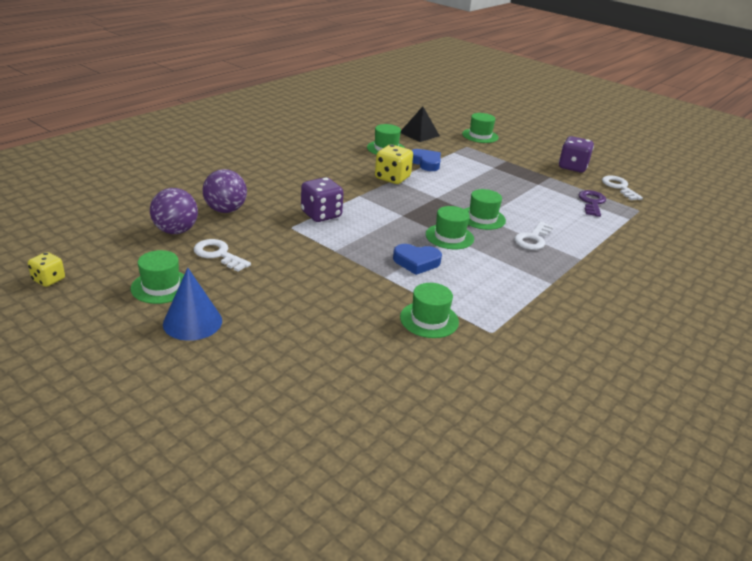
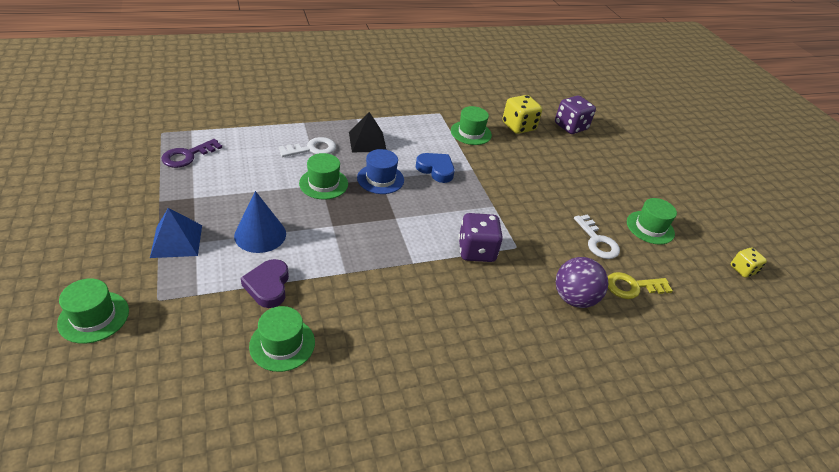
camera: 150 degrees left, 10 degrees up
purple ball [150,188,198,234] -> yellow key [608,272,673,299]
blue cone [163,268,222,341] -> blue cone moved to [234,191,286,253]
yellow dice [375,145,413,184] -> yellow dice moved to [502,95,542,134]
black pyramid [401,106,440,142] -> black pyramid moved to [349,112,386,152]
blue heart [411,149,441,171] -> purple heart [241,259,289,308]
green hat [426,206,474,249] -> blue hat [357,149,404,194]
purple dice [559,136,594,172] -> purple dice moved to [555,95,596,134]
white key [602,176,643,200] -> none
none -> blue pyramid [150,208,202,258]

